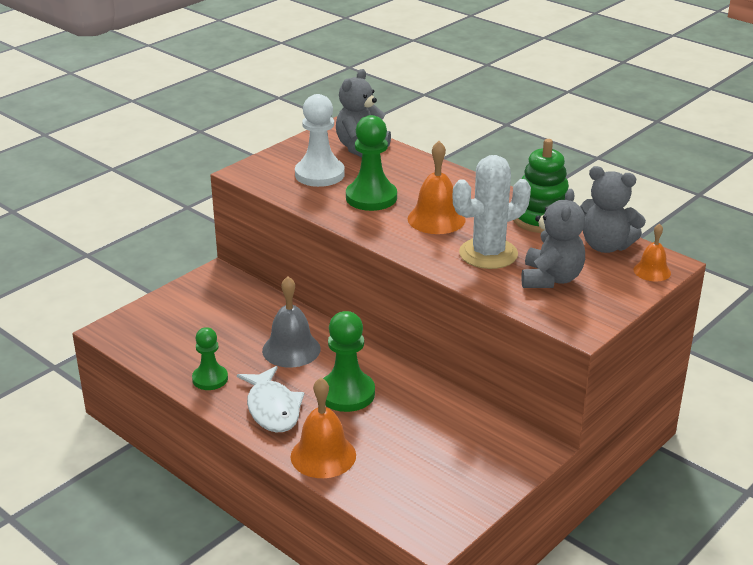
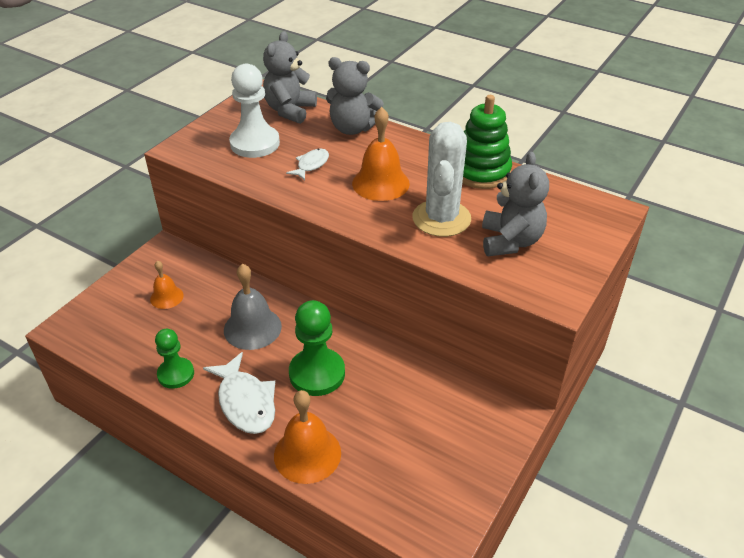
camera: 10 degrees left, 10 degrees up
green pawn [346,115,397,211] -> white fish [286,149,329,180]
white cactus [453,155,531,269] -> white cactus turned 45 degrees counterclockwise [413,122,471,237]
grey teddy bear [580,166,646,253] -> grey teddy bear moved to [326,57,384,135]
orange bell [634,223,671,282] -> orange bell moved to [150,261,184,309]

